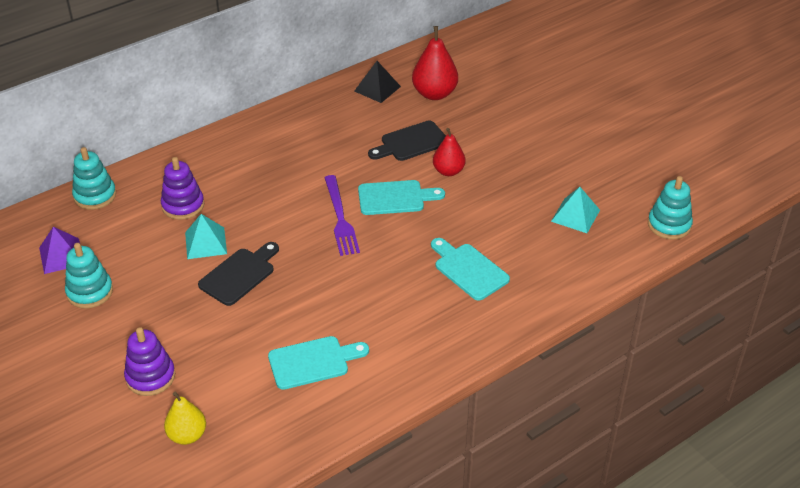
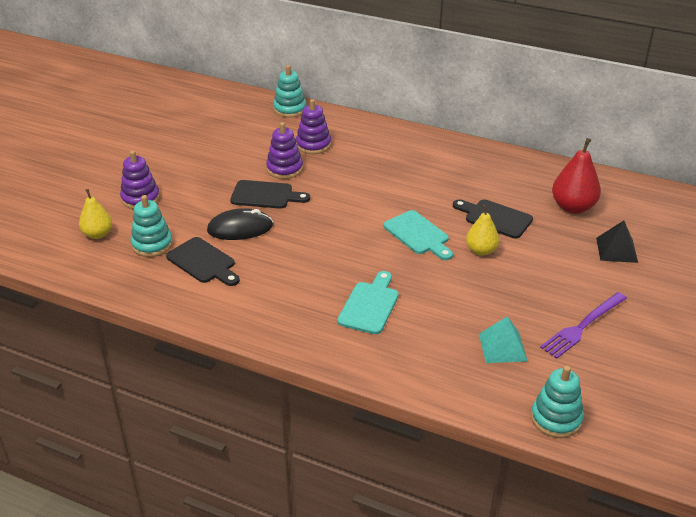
camera: 60 degrees right, 5 degrees down
purple pyramid [39,227,80,274] -> none
turquoise stacking toy [65,243,113,309] -> turquoise stacking toy moved to [131,195,173,257]
turquoise pyramid [185,214,227,259] -> purple stacking toy [266,122,303,179]
turquoise cutting board [268,336,369,390] -> black cutting board [166,237,240,286]
purple fork [324,175,360,256] -> purple fork moved to [540,292,627,359]
black pyramid [354,61,401,103] -> black pyramid moved to [596,220,638,263]
red pear [433,128,466,176] -> yellow pear [466,205,499,256]
none -> black mouse [207,208,273,240]

